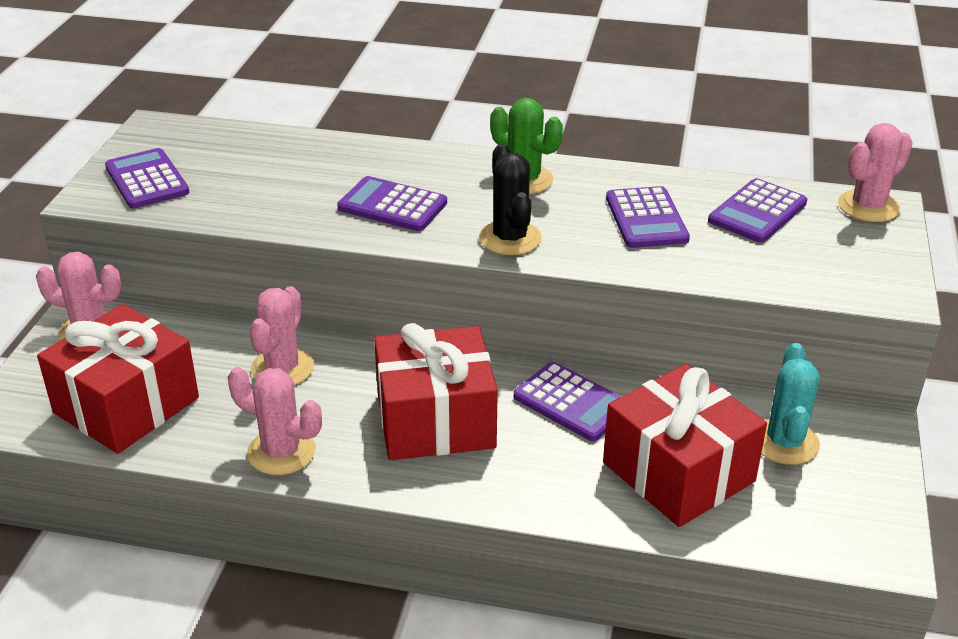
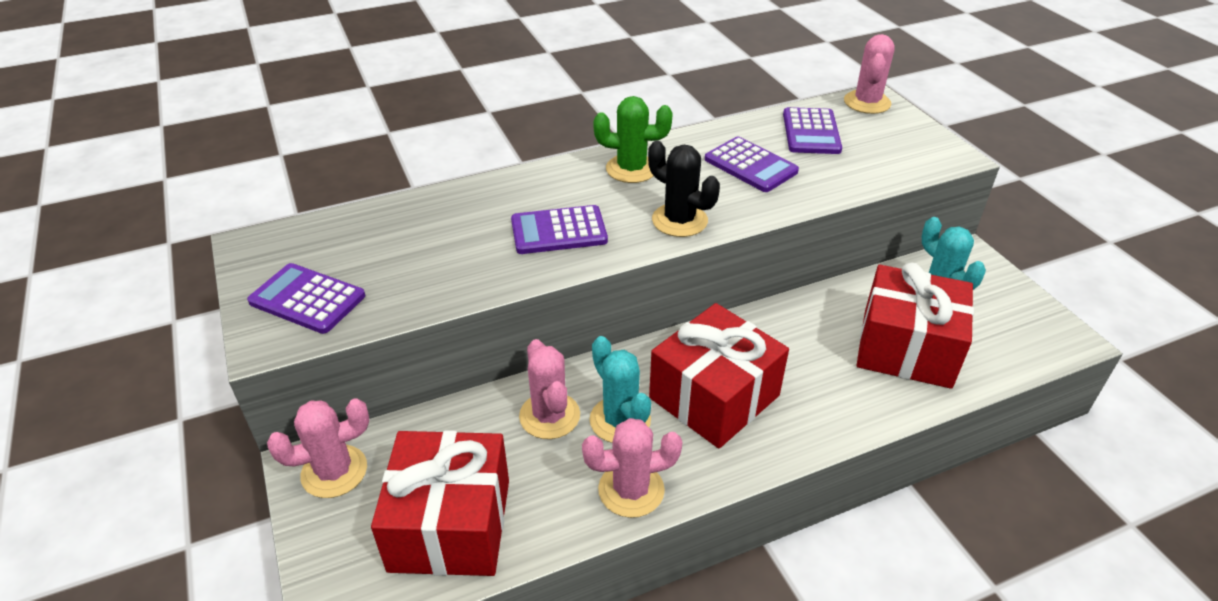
camera: 35 degrees left, 5 degrees up
purple calculator [514,362,622,441] -> none
none -> turquoise cactus [590,336,651,443]

